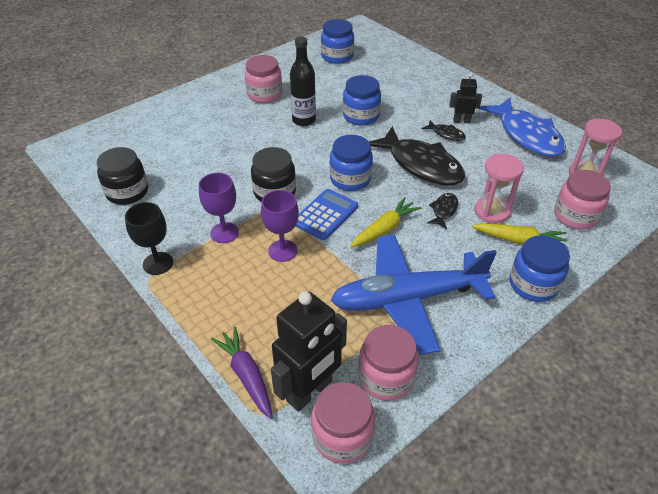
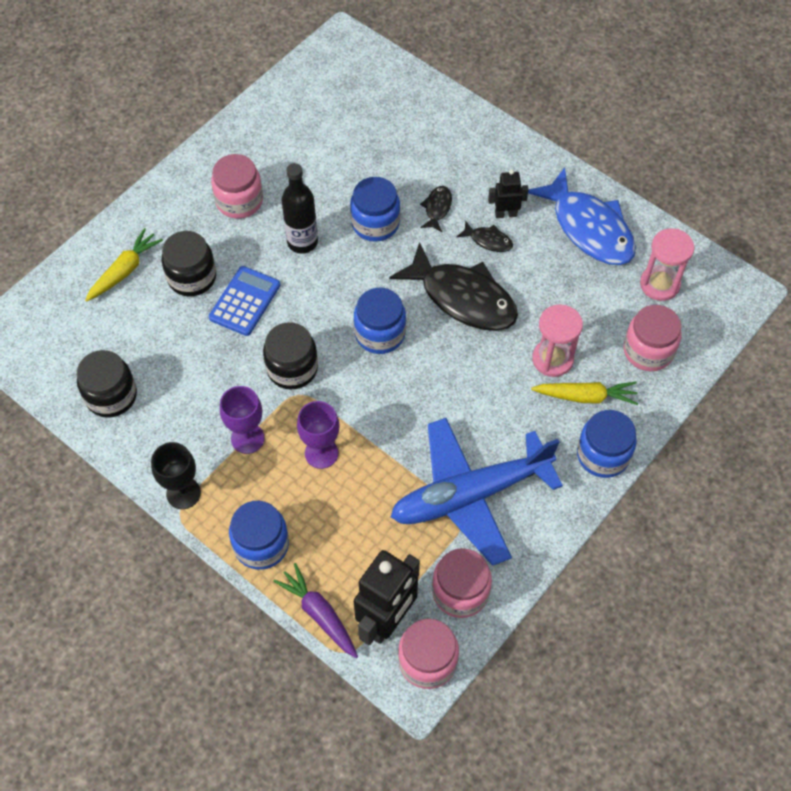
camera: 10 degrees left, 15 degrees up
blue calculator [295,189,358,240] -> blue calculator moved to [209,266,280,336]
blue jar [321,19,354,64] -> blue jar moved to [229,501,289,570]
yellow carrot [350,197,421,248] -> yellow carrot moved to [85,228,163,302]
black fish [427,193,458,229] -> black fish moved to [420,186,452,232]
none -> black jar [162,231,216,296]

